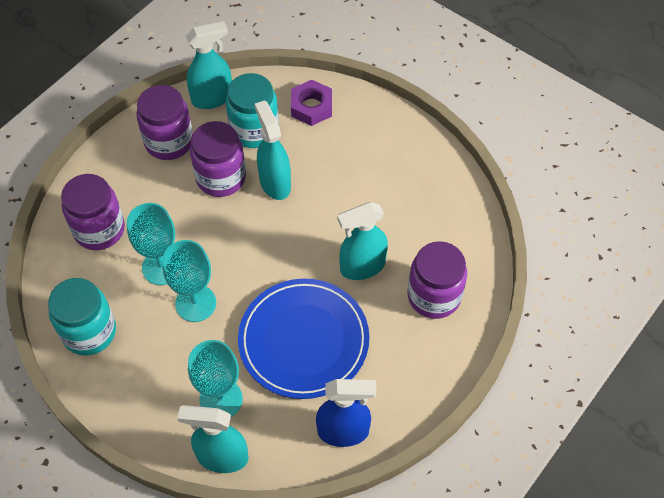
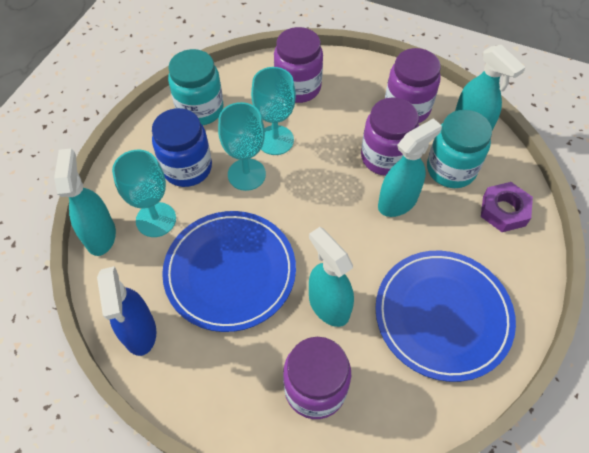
camera: 75 degrees right, 0 degrees up
none -> blue jar [152,108,212,187]
none -> blue plate [375,251,516,382]

